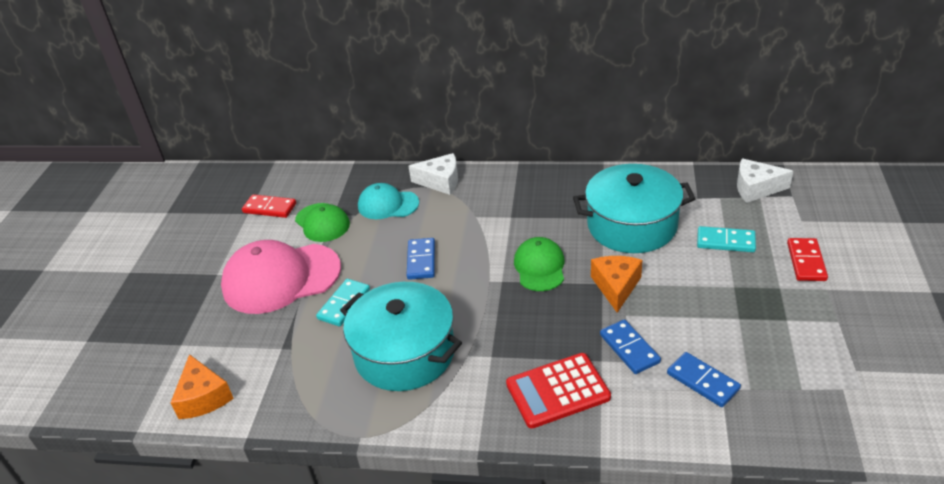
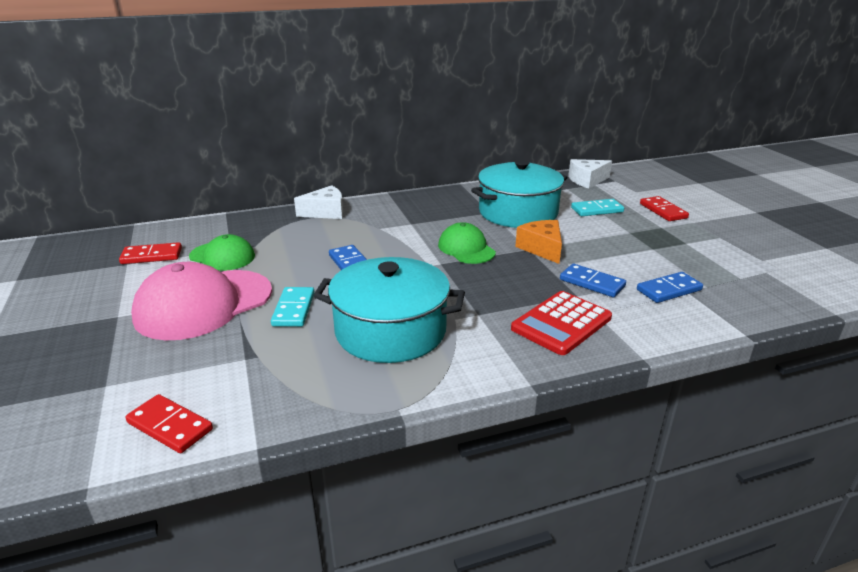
camera: 30 degrees left, 10 degrees down
orange cheese [170,354,234,419] -> red domino [126,394,213,453]
turquoise cap [358,183,419,219] -> none
blue domino [667,352,741,407] -> blue domino turned 45 degrees counterclockwise [637,272,703,303]

